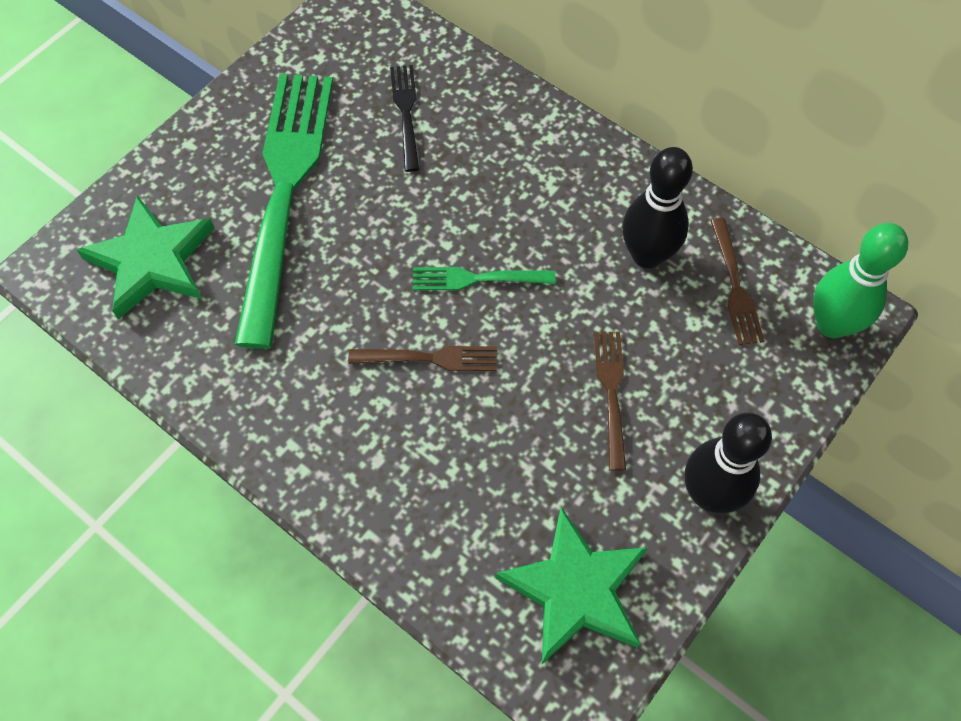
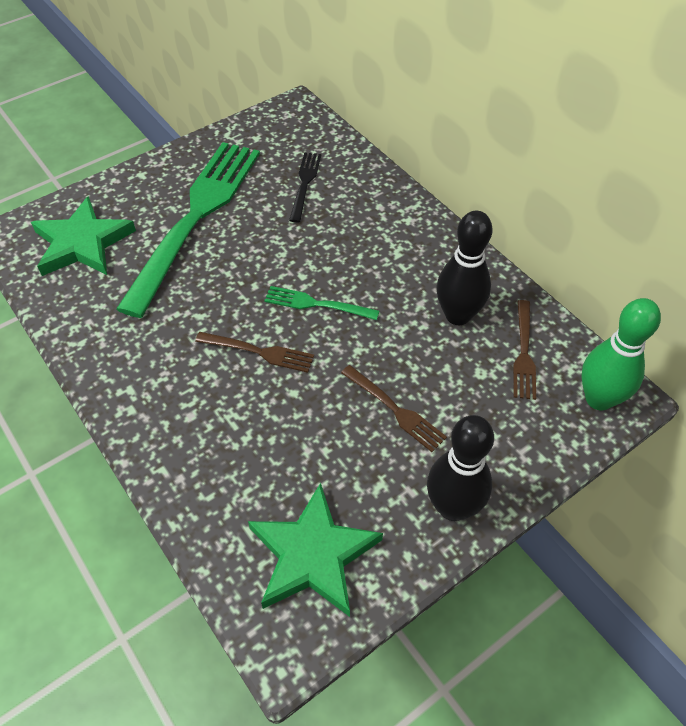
camera: 15 degrees right, 10 degrees down
brown fork [594,332,626,471] -> brown fork turned 120 degrees clockwise [341,365,447,452]

